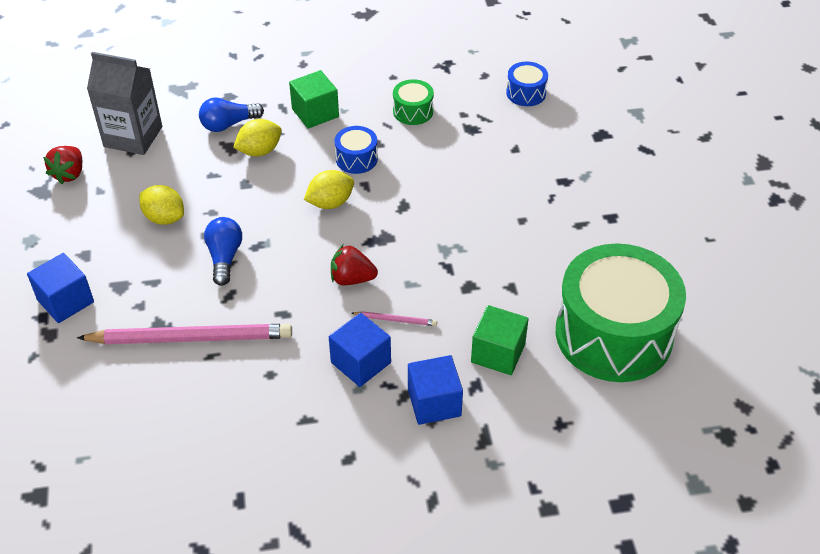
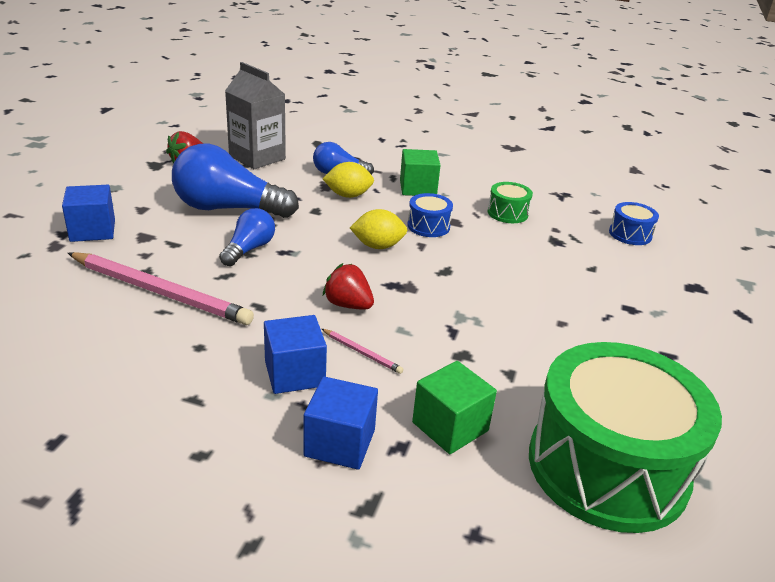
camera: 25 degrees right, 15 degrees down
yellow lemon [139,185,184,225] -> blue light bulb [172,144,299,218]

